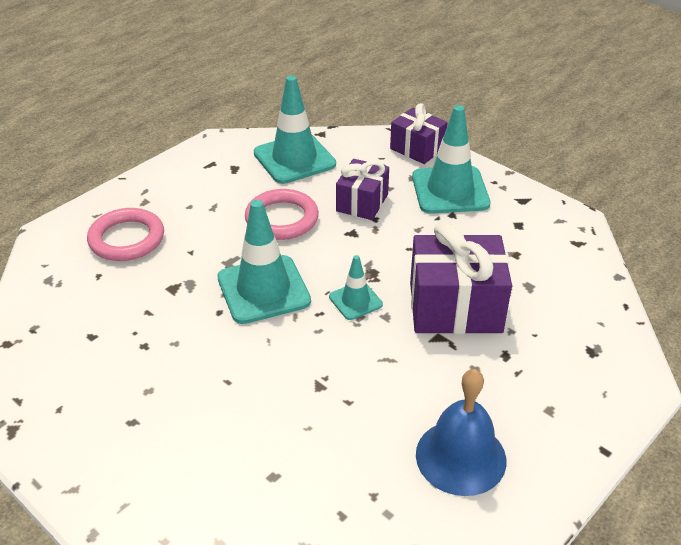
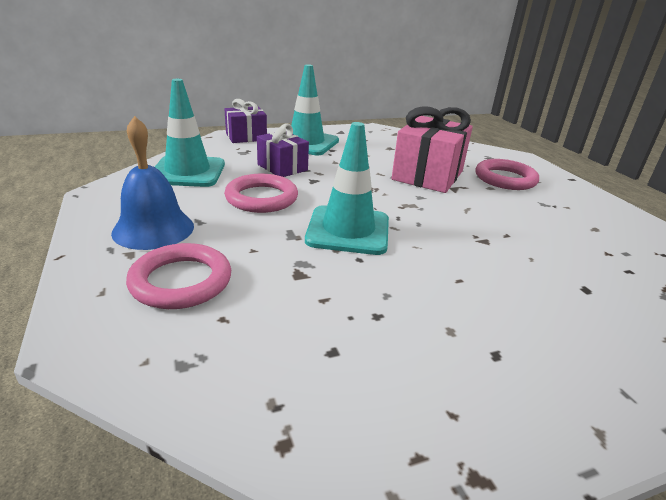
camera: 65 degrees left, 10 degrees down
turquoise traffic cone [329,255,383,320] -> none
purple gift [410,222,512,334] -> pink gift [391,106,473,193]
blue bell [416,369,506,496] -> blue bell moved to [111,116,194,250]
none -> pink ring [475,159,539,190]

